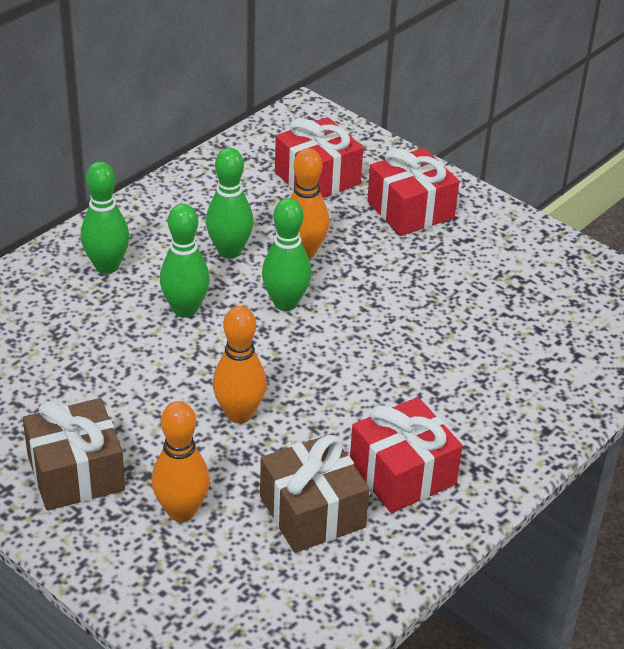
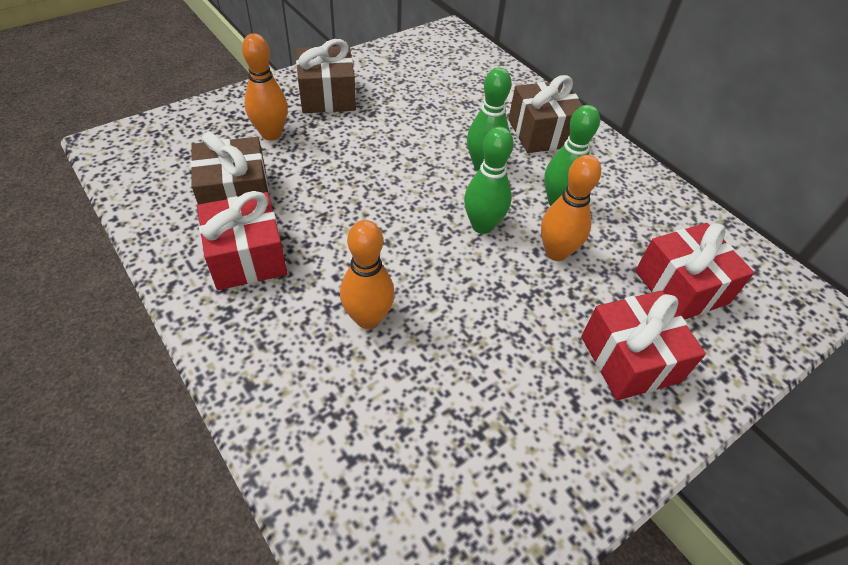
camera: 100 degrees right, 10 degrees up
green bowling pin [81,161,130,274] -> brown gift [509,75,583,153]
orange bowling pin [212,306,267,423] -> orange bowling pin moved to [340,220,395,329]

